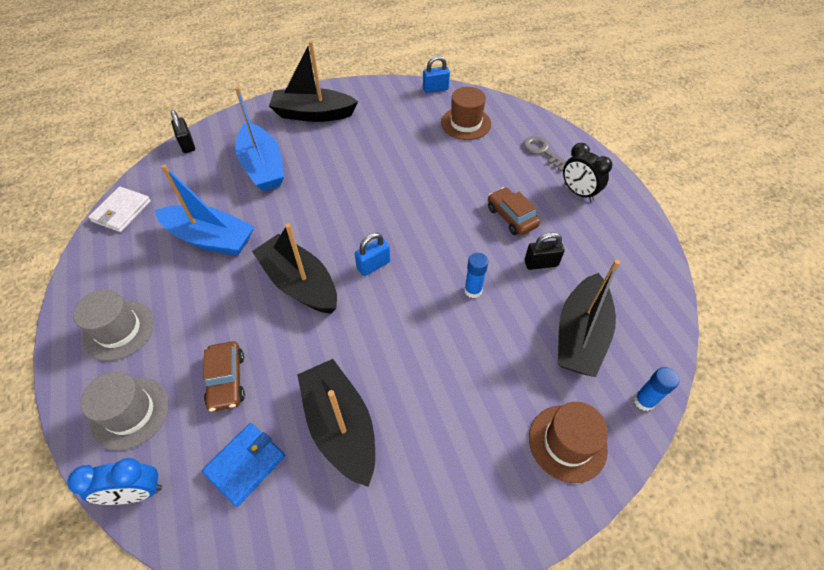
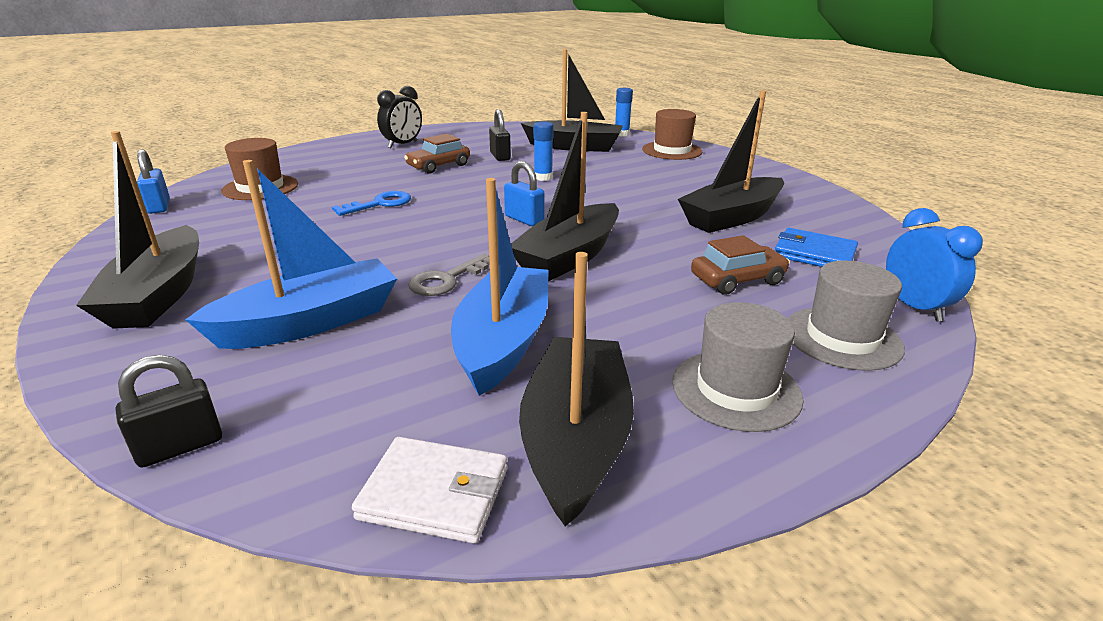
camera: 100 degrees left, 25 degrees down
grey key [524,136,567,172] -> grey key moved to [408,254,490,296]
none -> blue key [332,191,411,216]
none -> black boat [519,252,634,527]

